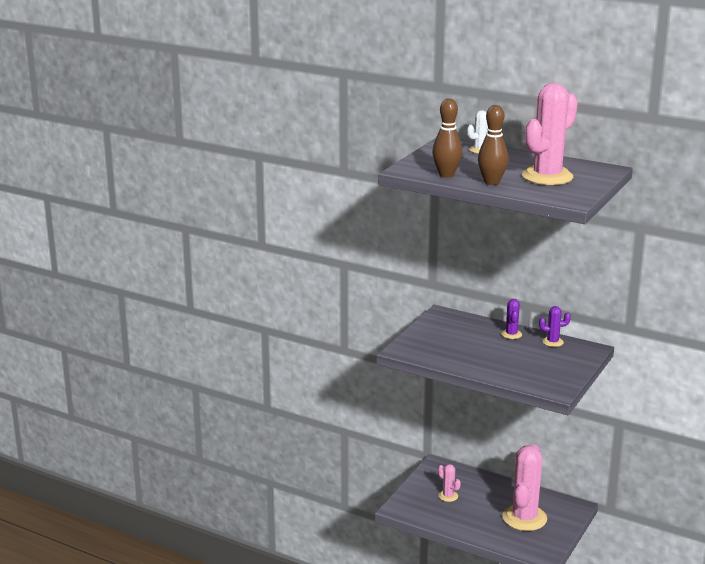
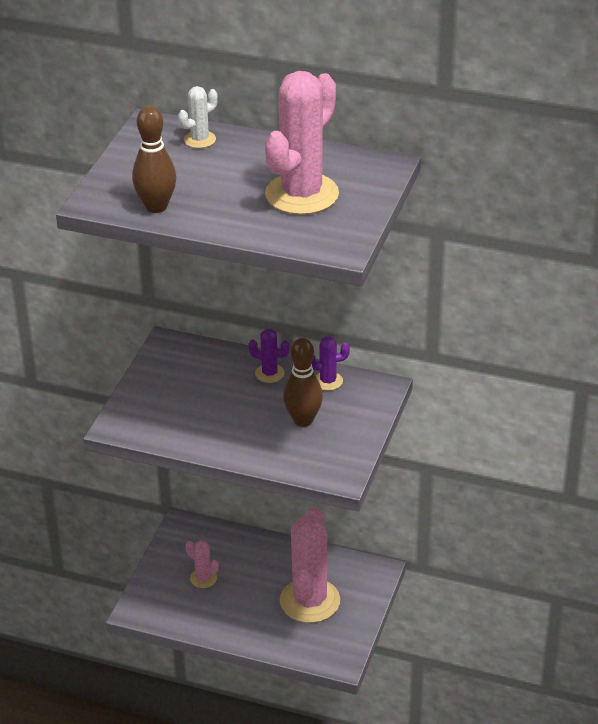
camera: 10 degrees left, 15 degrees up
brown bowling pin [478,105,508,185] -> brown bowling pin moved to [283,338,323,427]
purple cactus [501,299,522,339] -> purple cactus turned 60 degrees counterclockwise [248,329,290,383]

